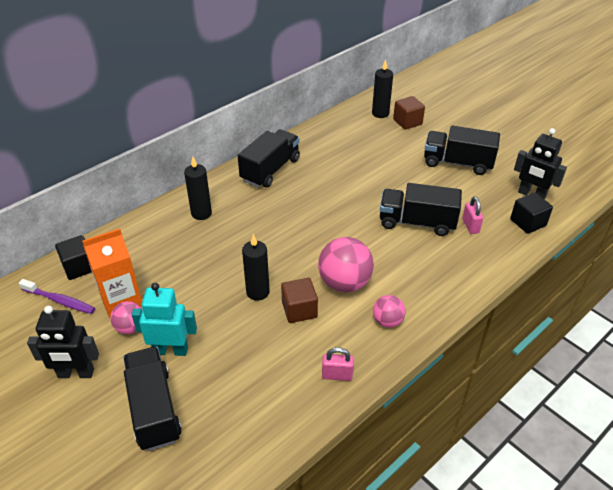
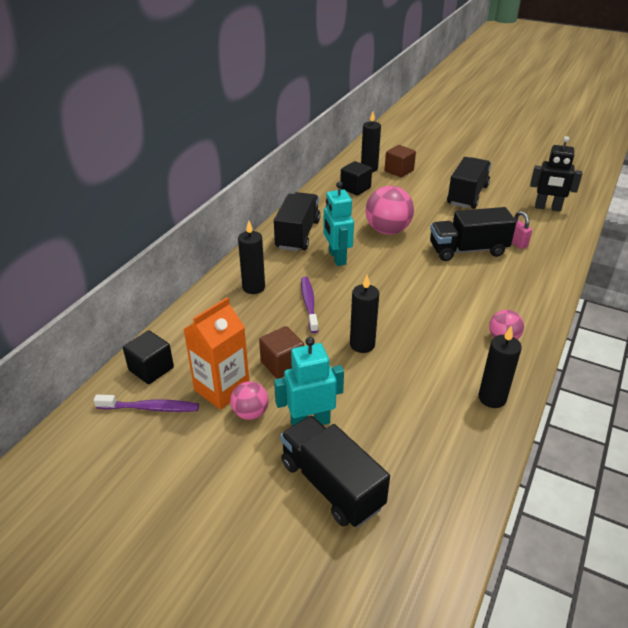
camera: 20 degrees left, 5 degrees down
black robot [27,306,99,378] -> none
brown cube [281,278,318,323] -> brown cube moved to [259,326,304,379]
pink ball [318,237,374,292] -> pink ball moved to [366,186,414,235]
pink padlock [322,347,354,381] -> black candle [479,326,522,408]
black truck [424,126,500,175] -> black truck turned 120 degrees clockwise [447,157,491,209]
black cube [510,192,553,234] -> black cube moved to [340,161,372,196]
none -> purple toothbrush [301,277,318,333]
none -> turquoise robot [323,181,354,266]

